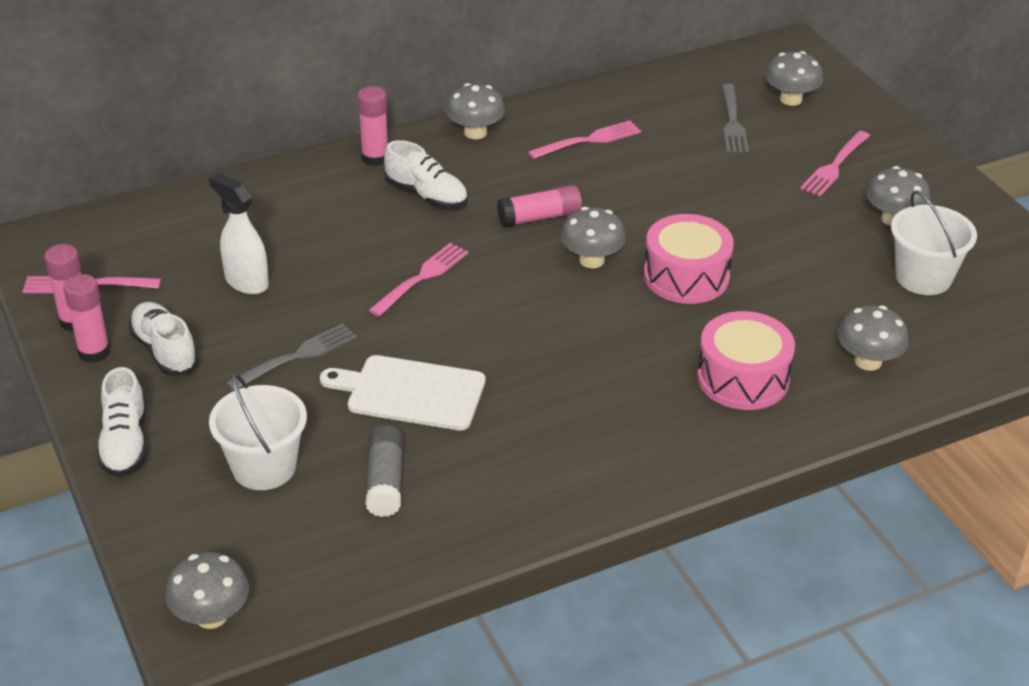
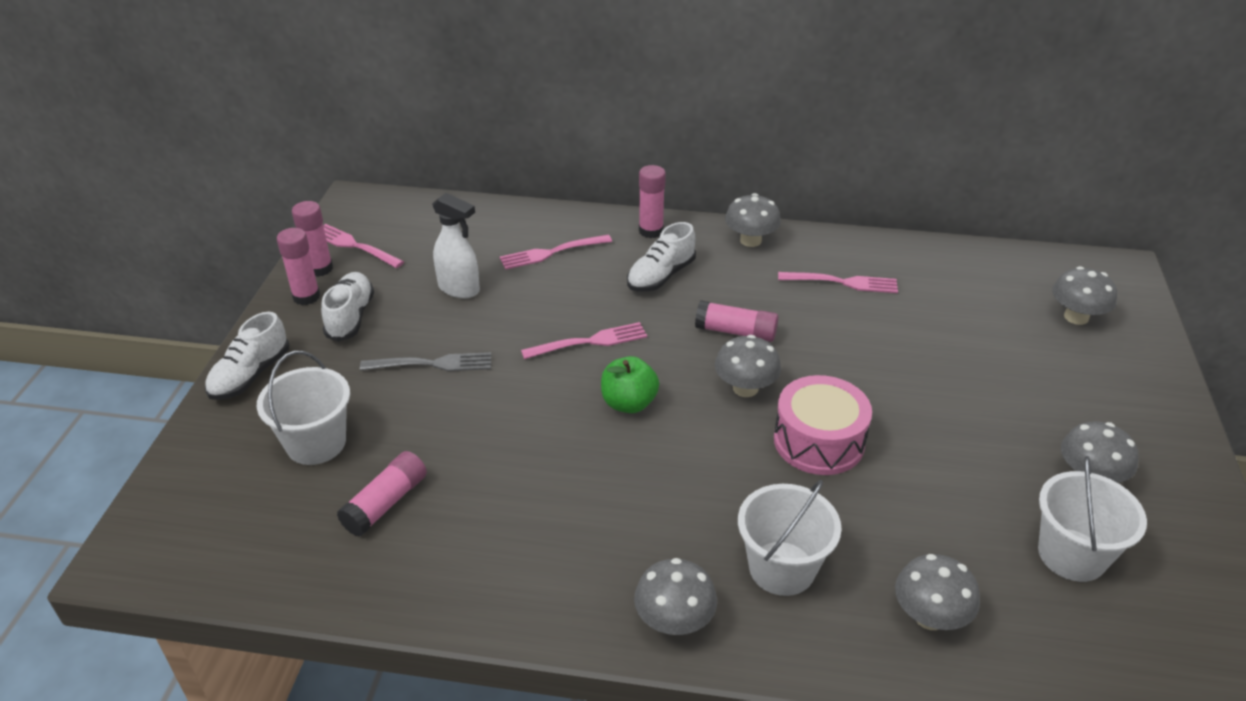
camera: 35 degrees right, 0 degrees up
grey mushroom [166,552,249,629] -> grey mushroom moved to [634,558,717,635]
white spray bottle [209,173,269,295] -> white spray bottle turned 135 degrees clockwise [432,193,480,298]
white cutting board [320,355,486,430] -> none
grey glue stick [365,425,404,517] -> pink glue stick [337,451,427,537]
white shoe [384,140,467,209] -> white shoe turned 60 degrees clockwise [627,222,696,292]
pink drum [697,311,795,410] -> white bucket [738,480,842,596]
grey fork [722,84,749,153] -> none
pink fork [800,131,870,196] -> pink fork moved to [500,235,612,270]
none -> green apple [601,356,659,413]

